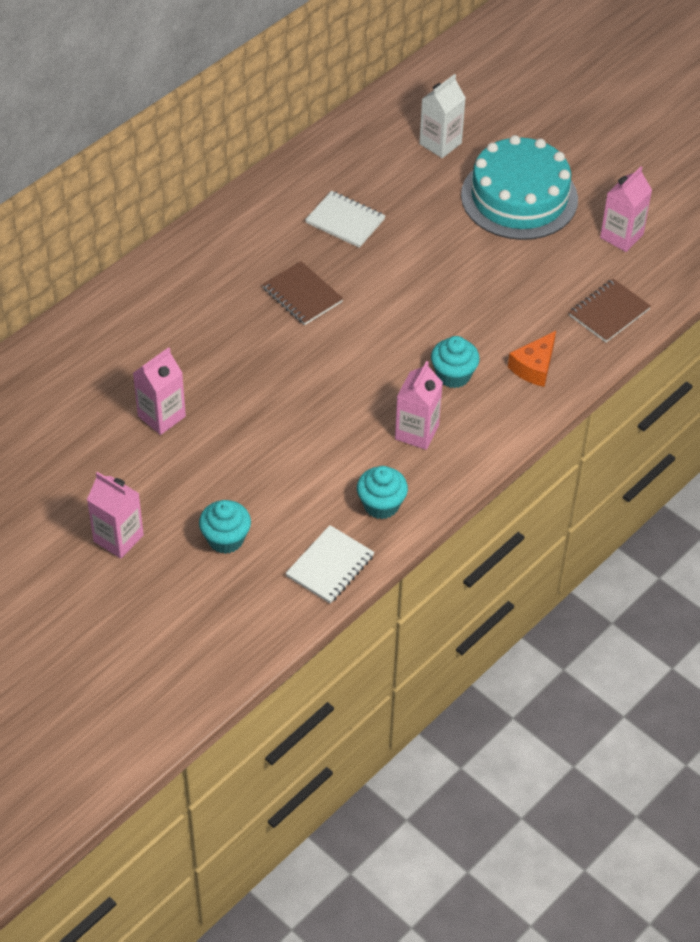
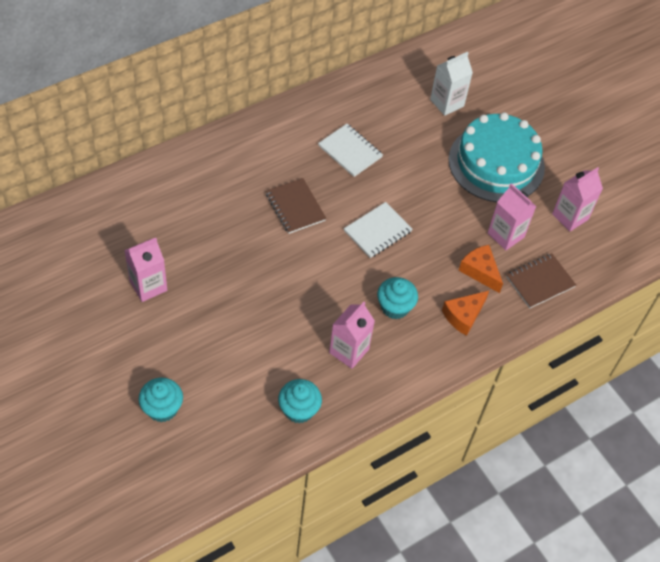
camera: 10 degrees right, 5 degrees up
pink carton [87,472,144,558] -> pink carton moved to [488,183,536,250]
white notebook [286,525,375,604] -> white notebook moved to [344,202,412,258]
none -> orange cheese [459,245,503,293]

